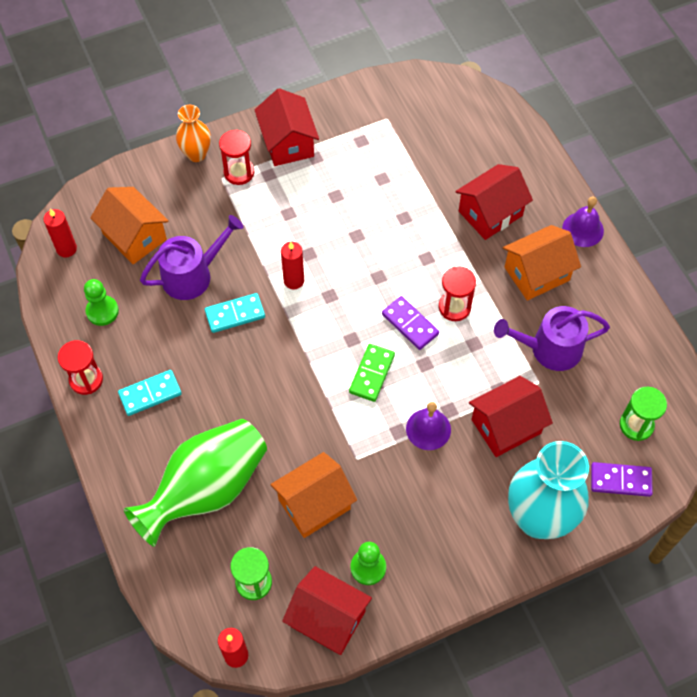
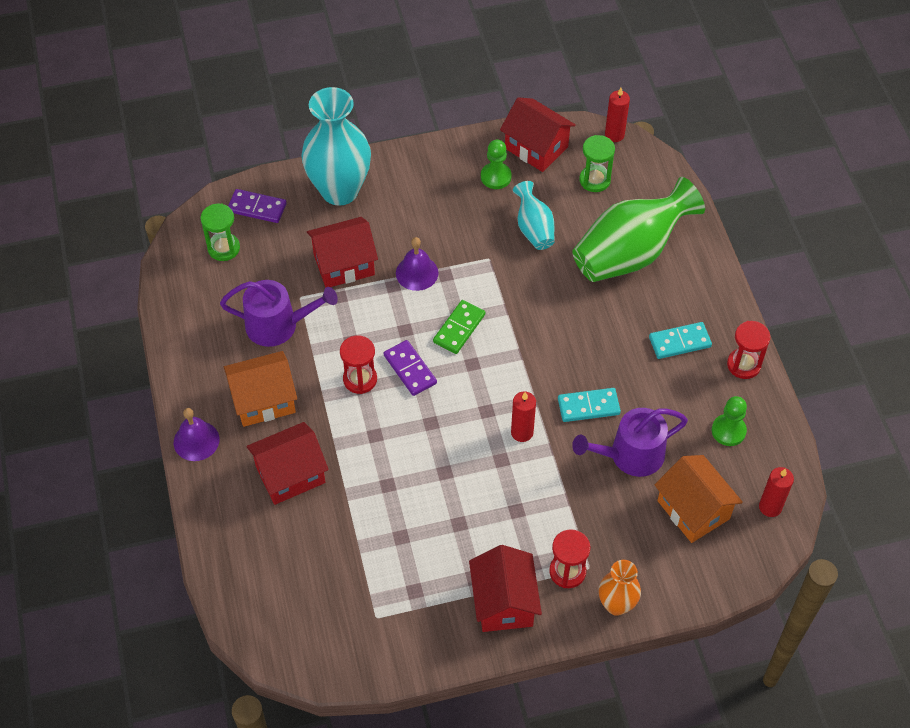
camera: 170 degrees left, 5 degrees down
orange house [270,452,357,538] -> turquoise vase [513,181,554,250]

